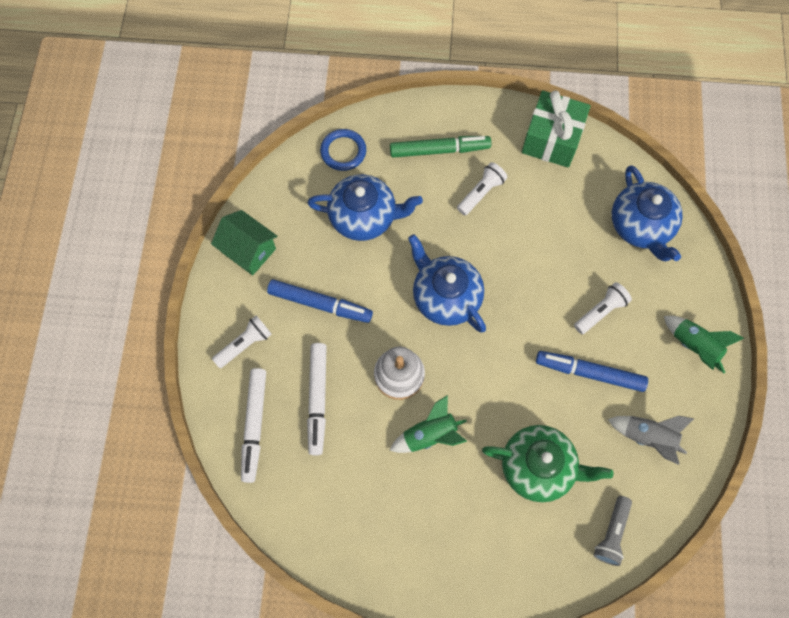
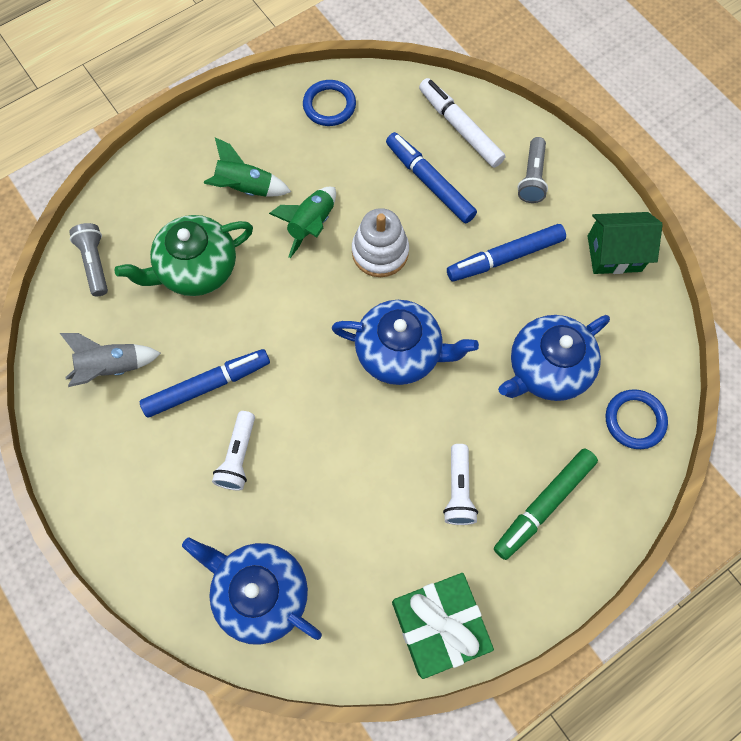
camera: 140 degrees right, 0 degrees up
white flashlight [212,316,272,368] -> grey flashlight [517,137,548,203]
white marker [307,343,327,455] -> blue marker [386,132,477,223]
green rocket [664,316,744,373] -> green rocket moved to [204,137,291,197]
none -> blue ring [303,80,356,126]

